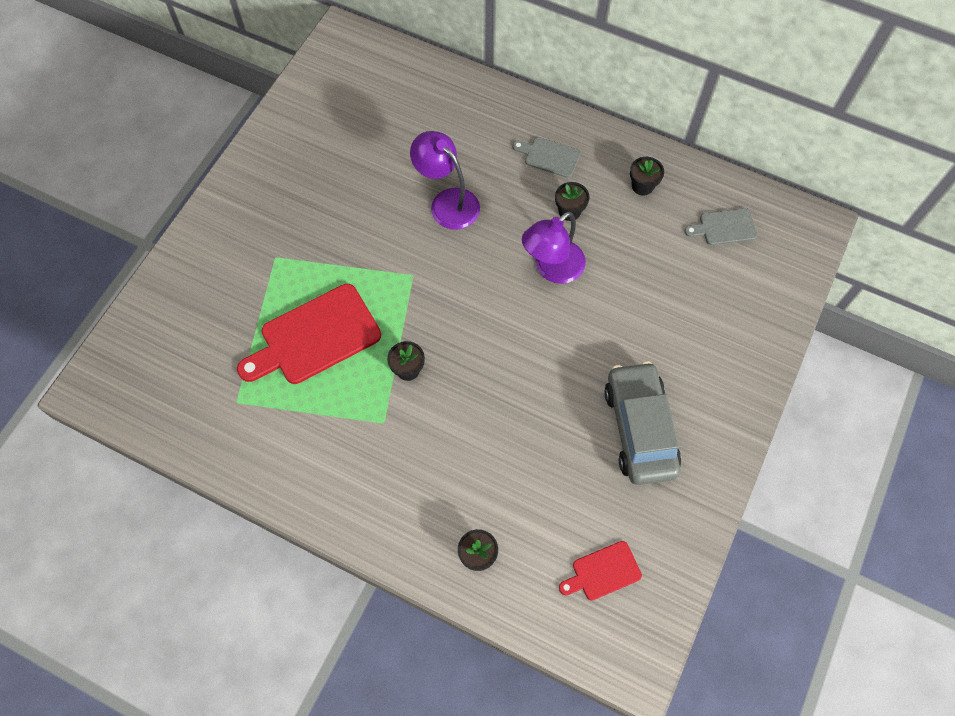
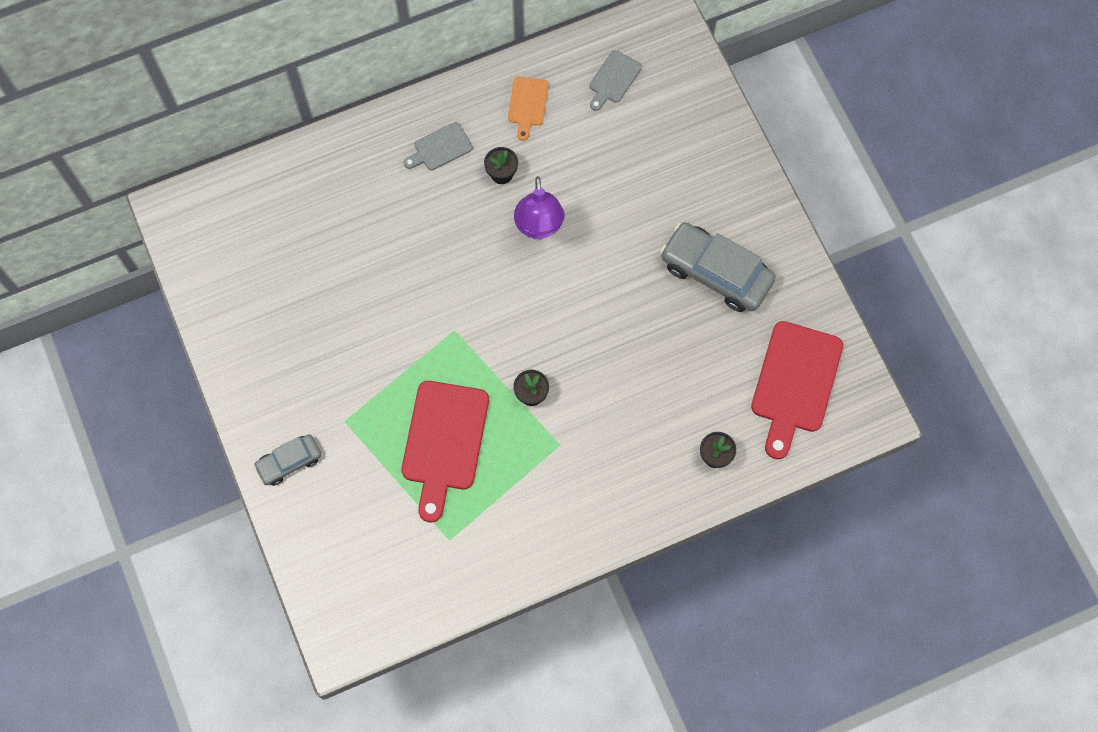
camera: 50 degrees left, 5 degrees up
purple lamp [410,131,480,230] -> none
red cutting board [559,541,642,600] -> red cutting board [751,321,843,459], size x1.92
black flower pot [630,157,664,196] -> orange cutting board [508,77,548,141]
none -> grey car [253,434,322,486]

